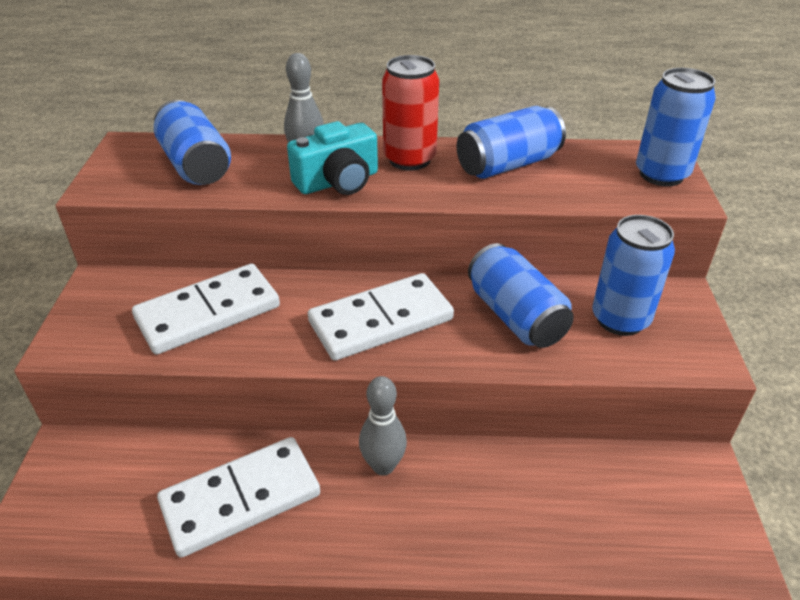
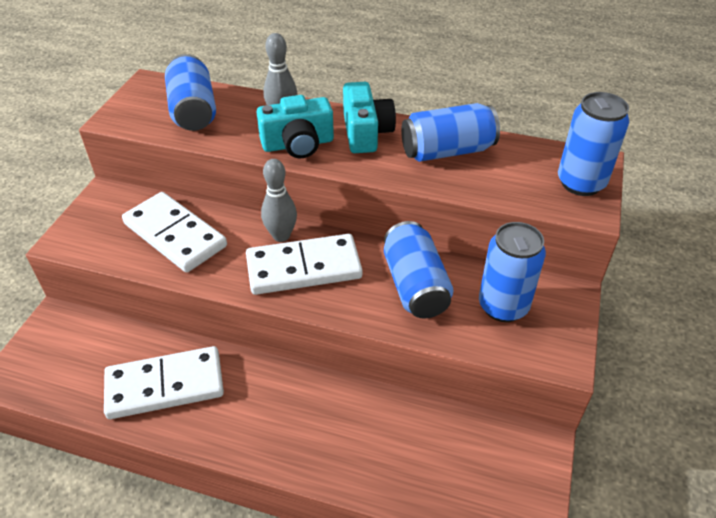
camera: 15 degrees right, 5 degrees up
white domino [132,264,280,355] -> white domino turned 60 degrees clockwise [122,192,227,273]
grey bowling pin [359,376,407,476] -> grey bowling pin moved to [261,159,297,242]
red can [382,55,439,171] -> turquoise camera [343,82,396,153]

